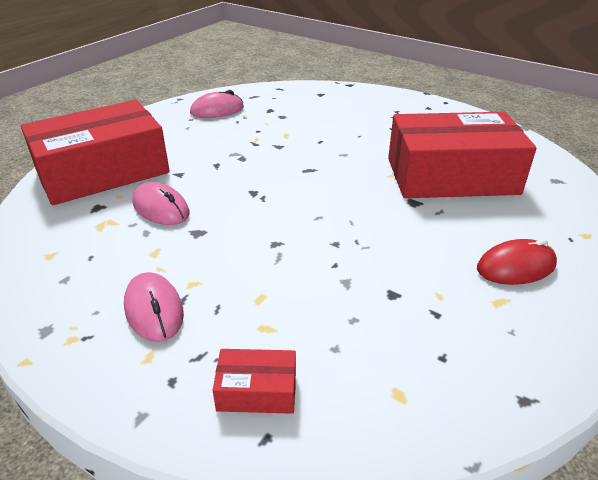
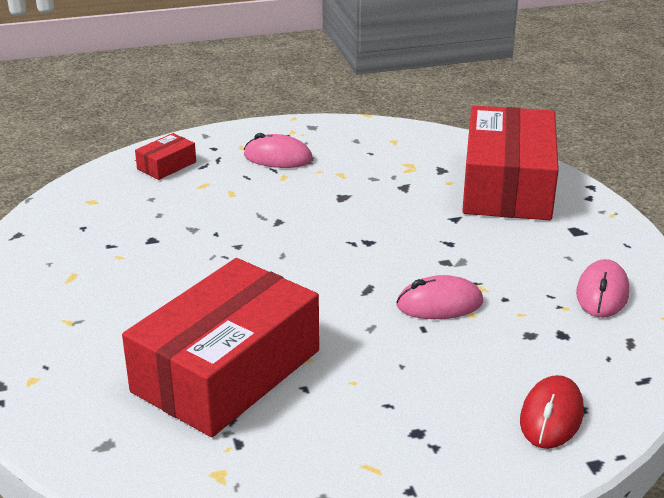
camera: 130 degrees right, 5 degrees down
pink mouse [132,182,190,225] -> pink mouse moved to [396,275,483,319]
red mouse [477,239,557,285] -> red mouse moved to [520,375,584,449]

